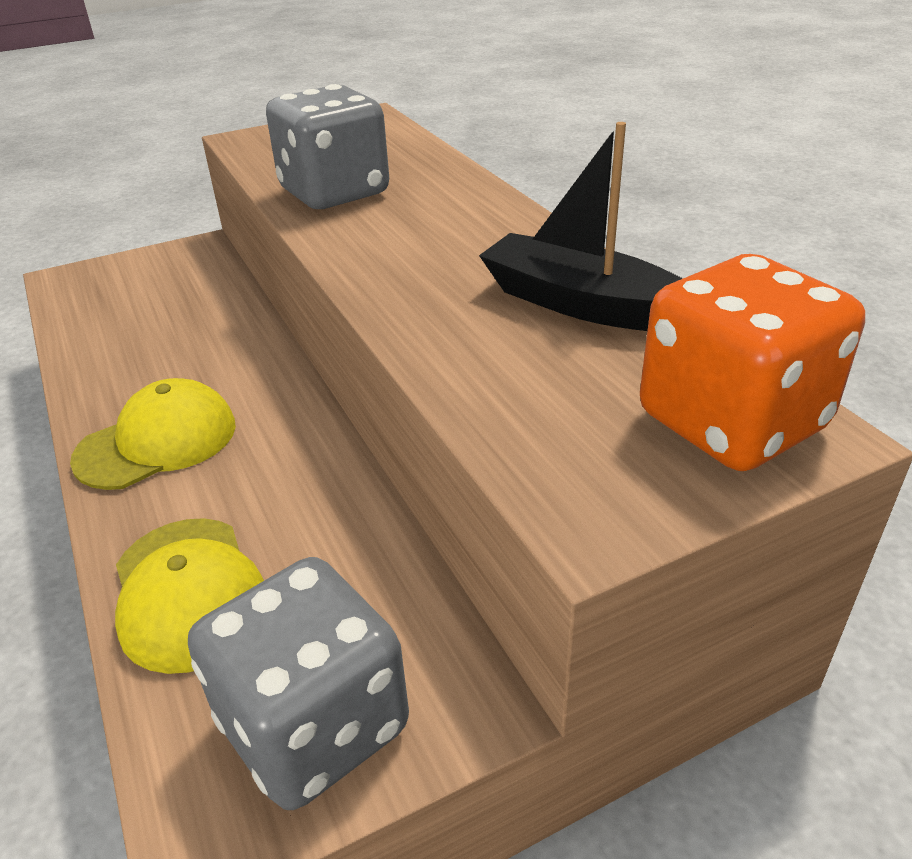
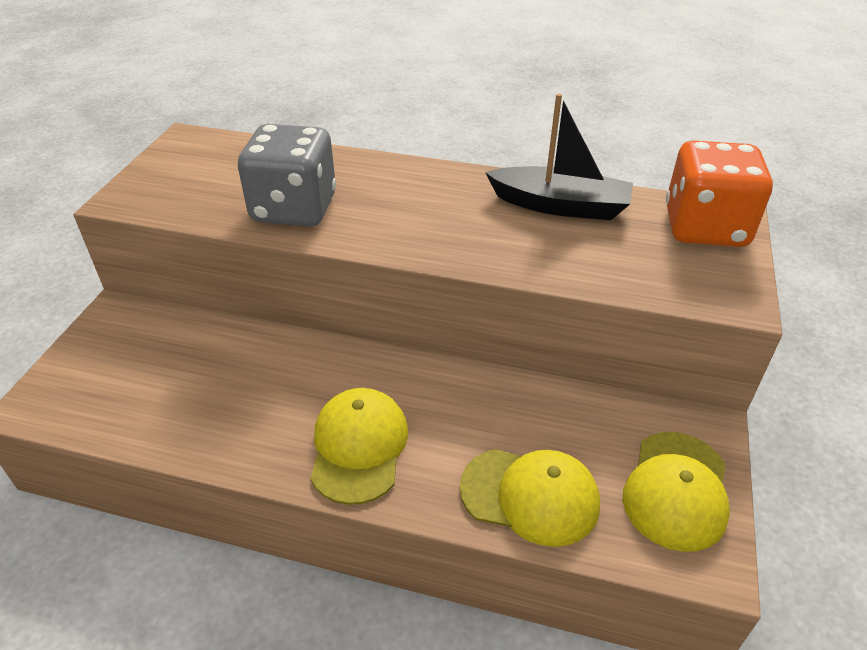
camera: 50 degrees left, 5 degrees up
grey dice [188,557,409,810] -> yellow cap [623,432,730,552]
black boat [479,122,683,331] -> black boat turned 150 degrees counterclockwise [485,93,633,220]

